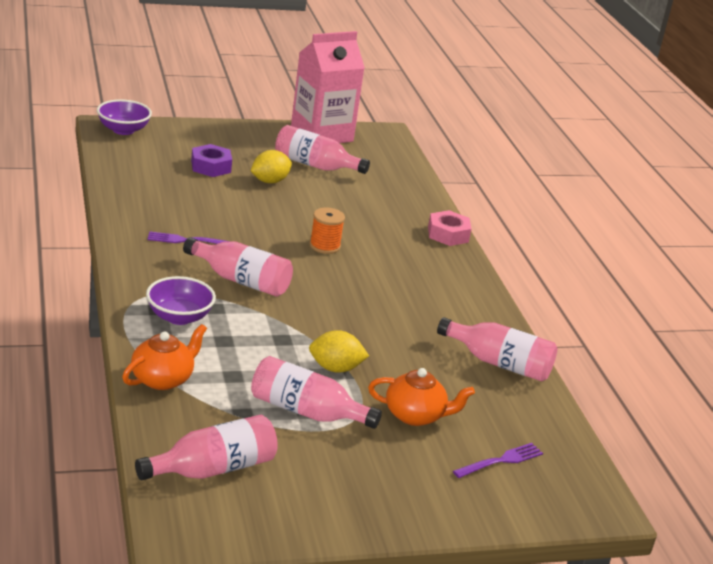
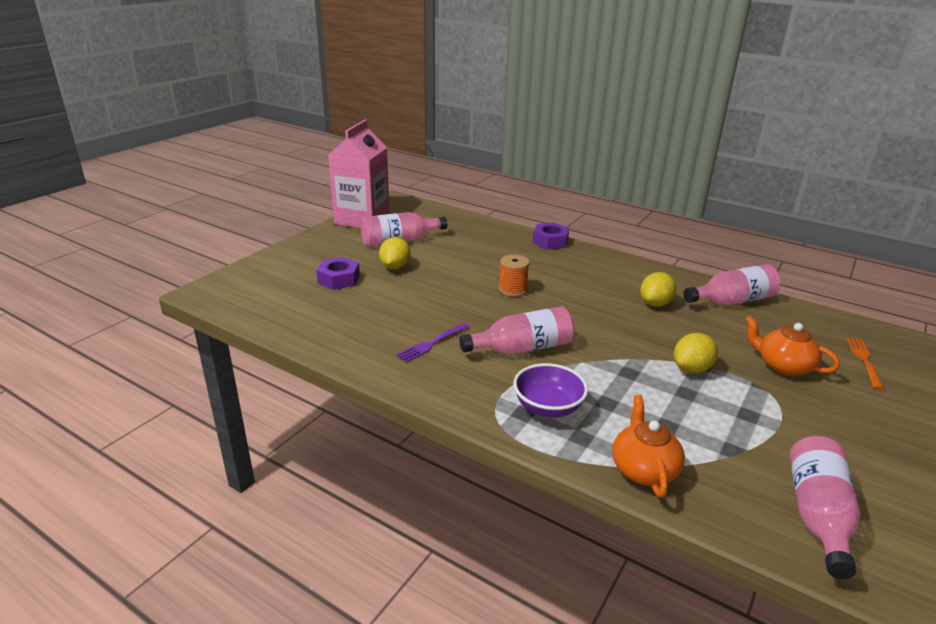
camera: 40 degrees left, 0 degrees up
purple bowl [97,99,152,135] -> none
pink bottle [251,356,382,429] -> none
orange teapot [368,368,475,426] -> orange teapot turned 105 degrees counterclockwise [745,316,840,376]
pink nut [428,210,471,246] -> purple nut [532,223,569,249]
purple fork [453,443,543,478] -> orange fork [846,337,884,390]
none -> yellow lemon [640,272,676,307]

